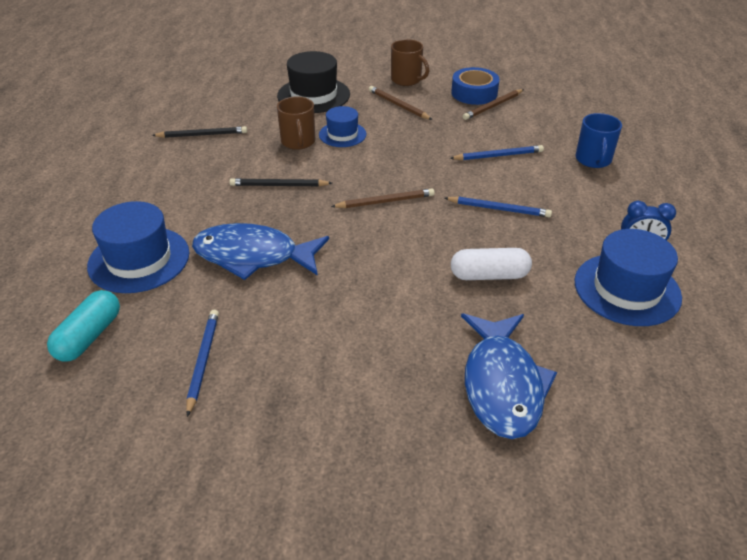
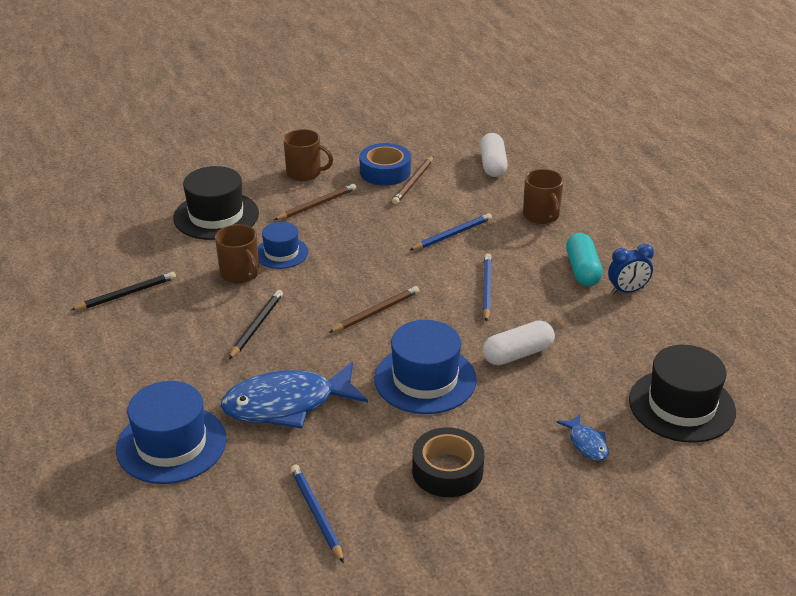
camera: 25 degrees left, 5 degrees down
turquoise capsule [47,290,120,361] -> turquoise capsule moved to [566,233,603,286]
black pencil [229,178,332,186] -> black pencil turned 135 degrees clockwise [229,290,283,359]
brown pencil [369,86,433,120] -> brown pencil turned 120 degrees clockwise [274,184,356,220]
blue pencil [445,196,552,217] -> blue pencil turned 75 degrees counterclockwise [483,253,492,322]
blue fish [461,313,557,439] -> blue fish [557,414,609,461], size x0.45
blue hat [575,229,682,326] -> blue hat moved to [374,320,477,414]
blue mug [576,113,622,168] -> brown mug [523,169,564,224]
none -> black tape [412,427,484,497]
none -> white capsule [480,133,508,177]
none -> black hat [629,345,736,443]

